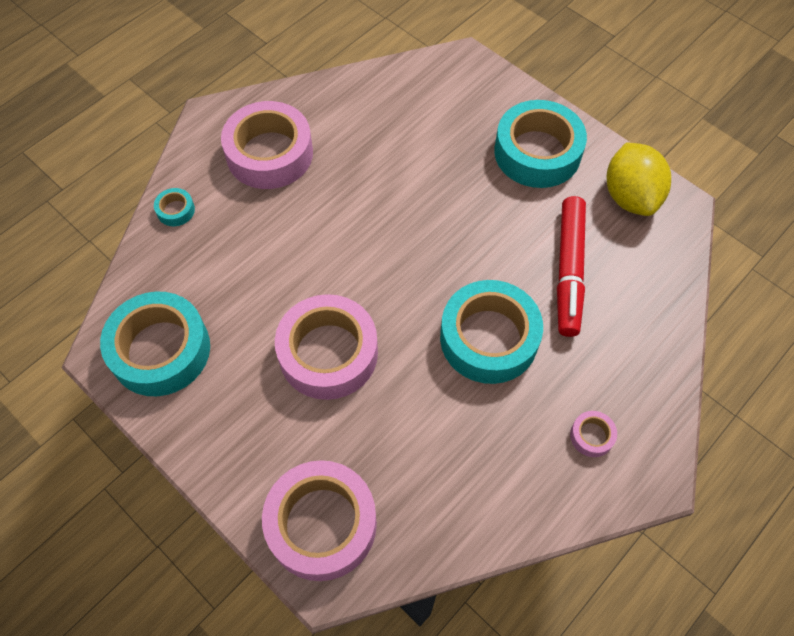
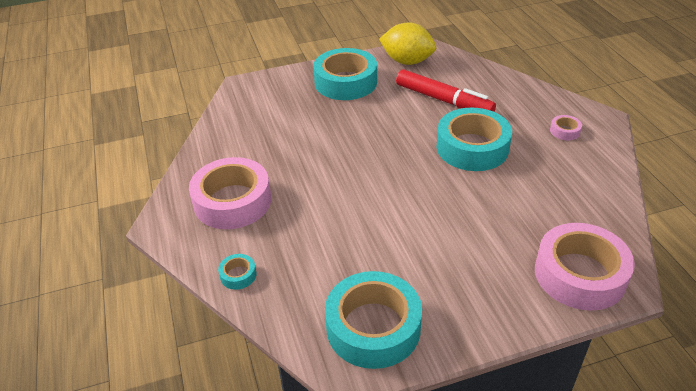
camera: 60 degrees left, 20 degrees down
pink tape [275,294,378,400] -> none

